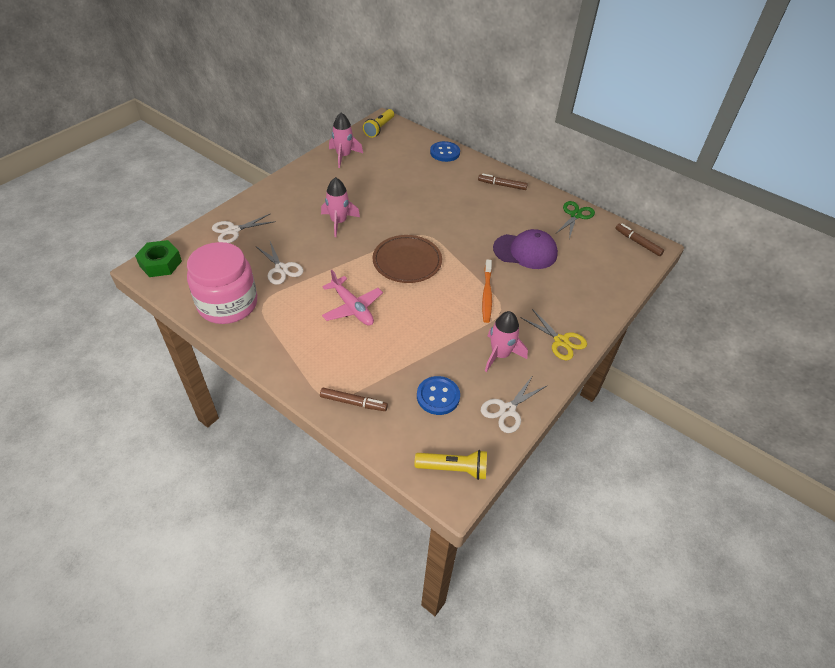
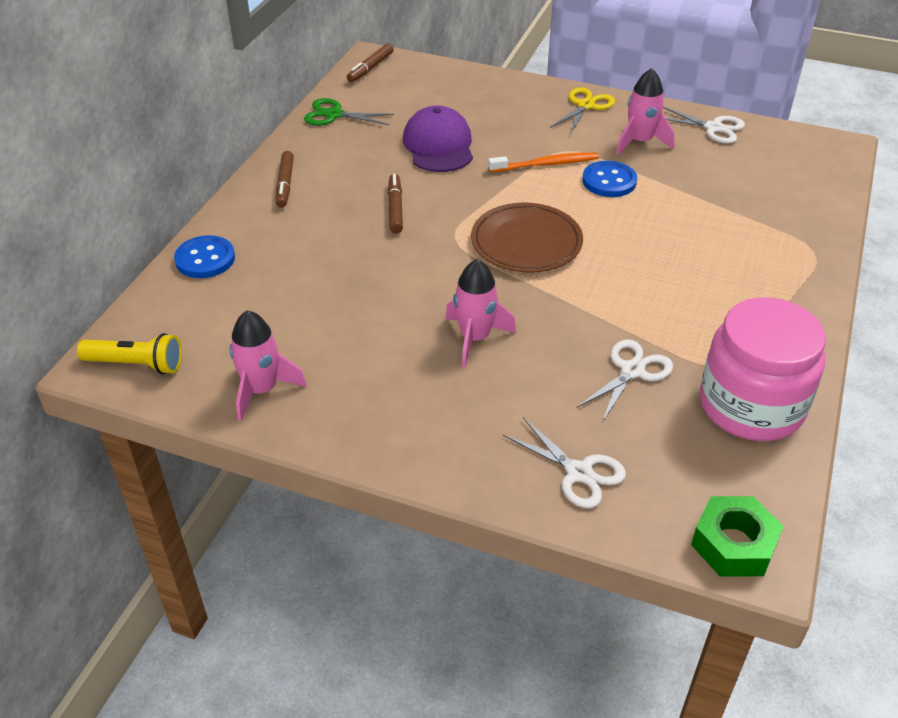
camera: 105 degrees left, 5 degrees down
brown marker [320,388,388,411] -> brown marker moved to [388,174,403,234]
pink plane [322,270,383,326] -> none
yellow flashlight [415,450,487,480] -> none
blue button [417,376,460,415] -> blue button moved to [582,161,637,197]

